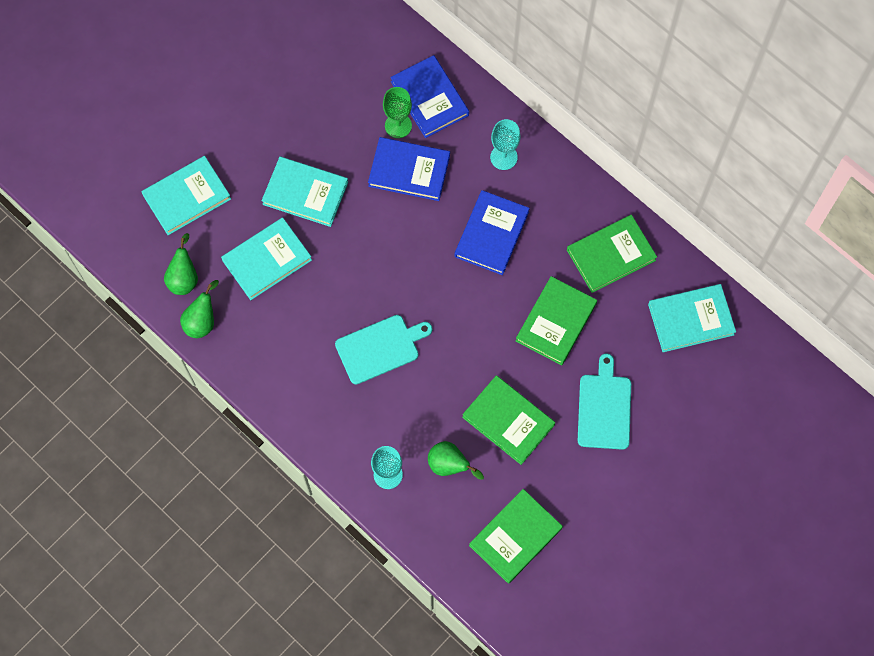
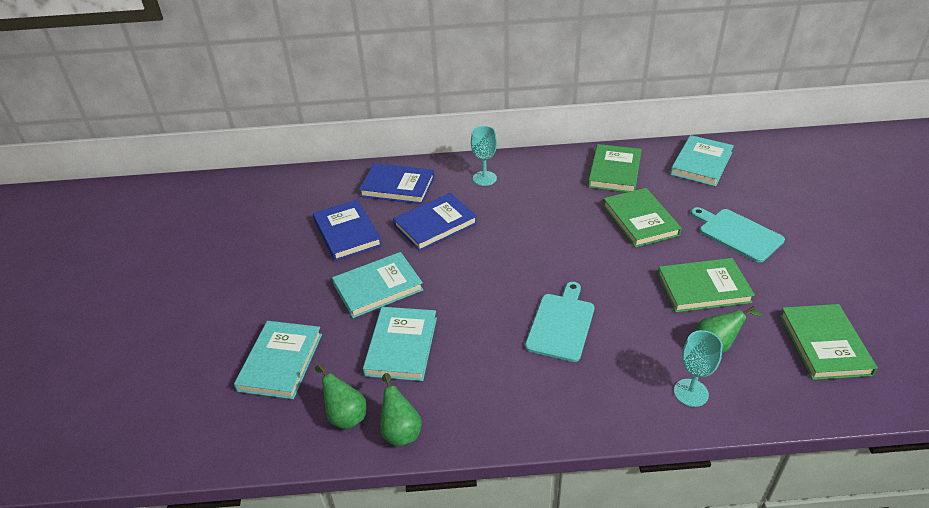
camera: 45 degrees left, 30 degrees down
green goblet [383,87,412,138] -> none
blue book [455,190,530,275] -> blue book moved to [313,200,382,261]

